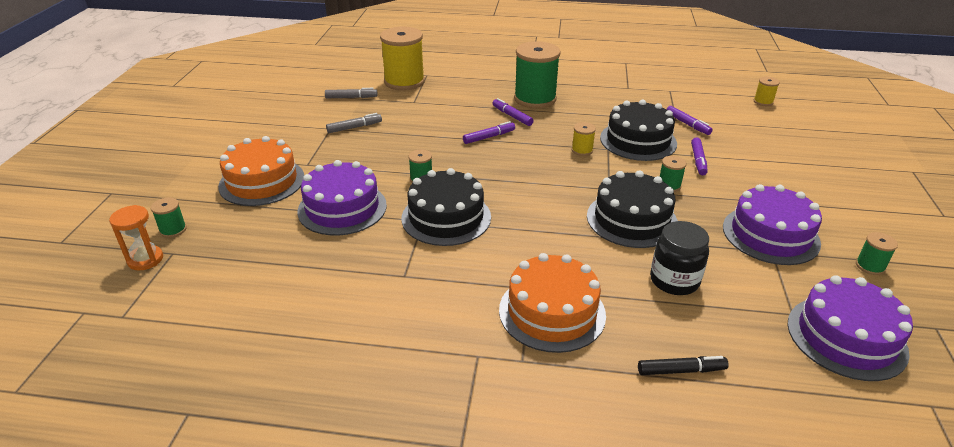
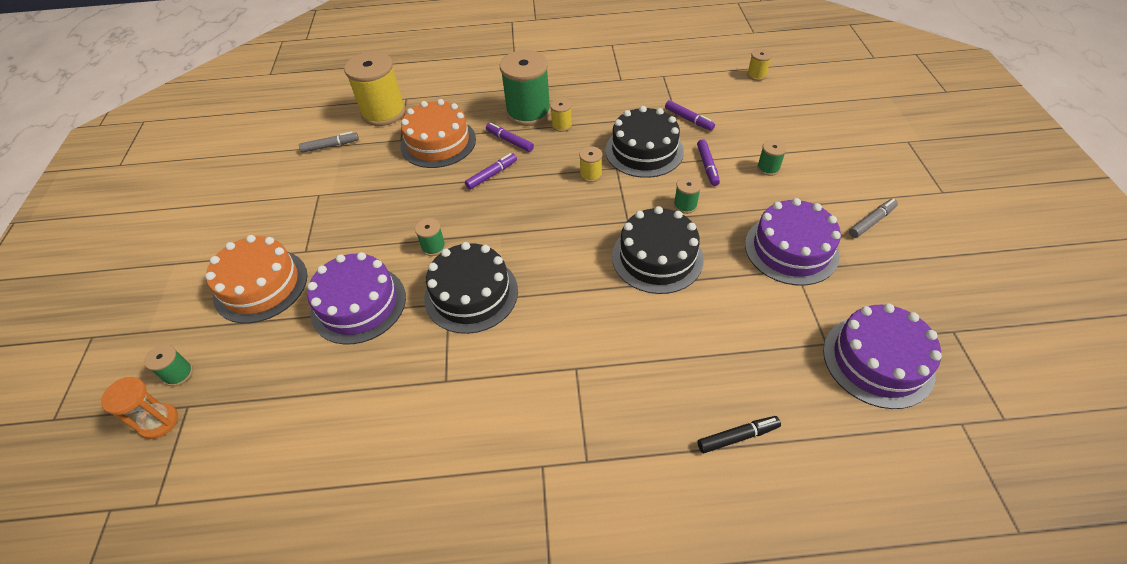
camera: 10 degrees left, 15 degrees up
grey marker [326,113,382,133] -> grey marker moved to [849,199,898,238]
orange cake [499,253,606,353] -> orange cake moved to [401,99,476,168]
black jar [650,221,709,295] -> none
green spool [856,232,898,275] -> green spool moved to [757,139,787,176]
none -> yellow spool [550,98,572,132]

